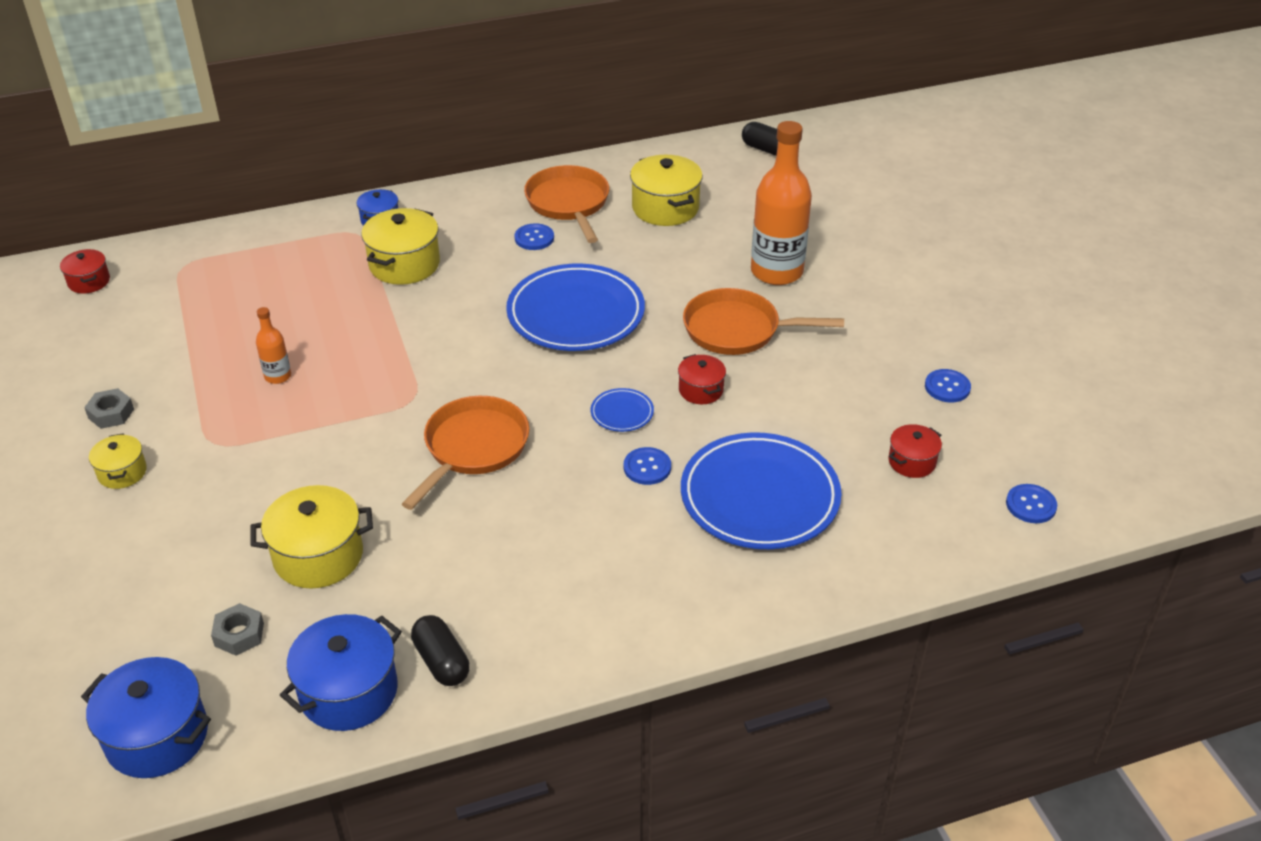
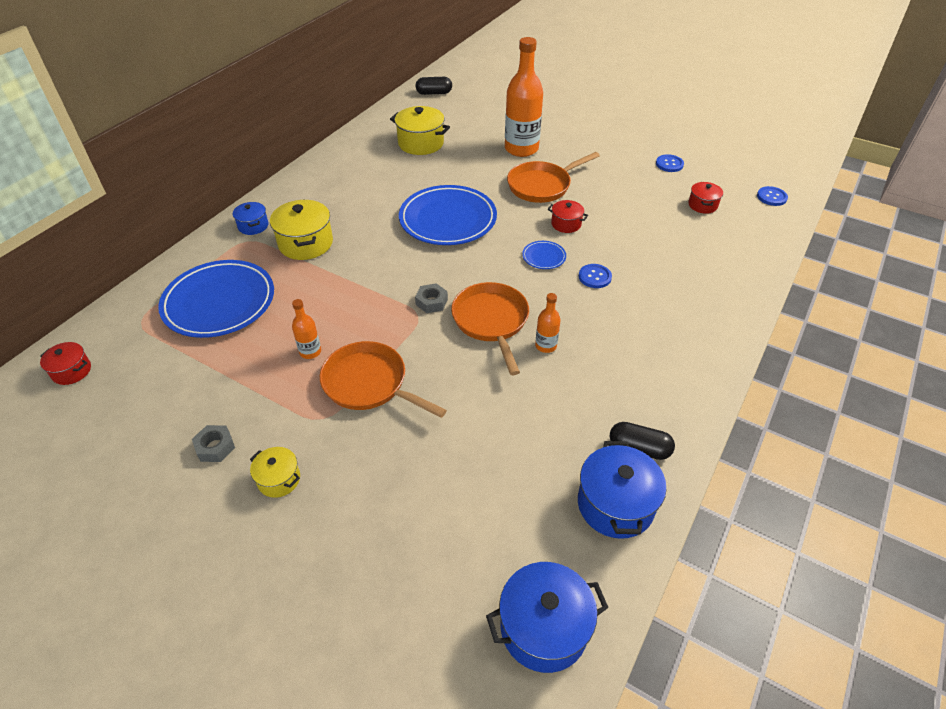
camera: 40 degrees left, 5 degrees up
grey nut [211,603,264,656] -> grey nut moved to [415,283,448,313]
yellow pot [250,485,373,588] -> none
blue button [514,223,554,250] -> none
orange pan [524,165,609,243] -> orange pan moved to [320,341,447,418]
blue plate [681,432,841,549] -> blue plate moved to [158,260,274,338]
none -> orange bottle [535,293,561,353]

